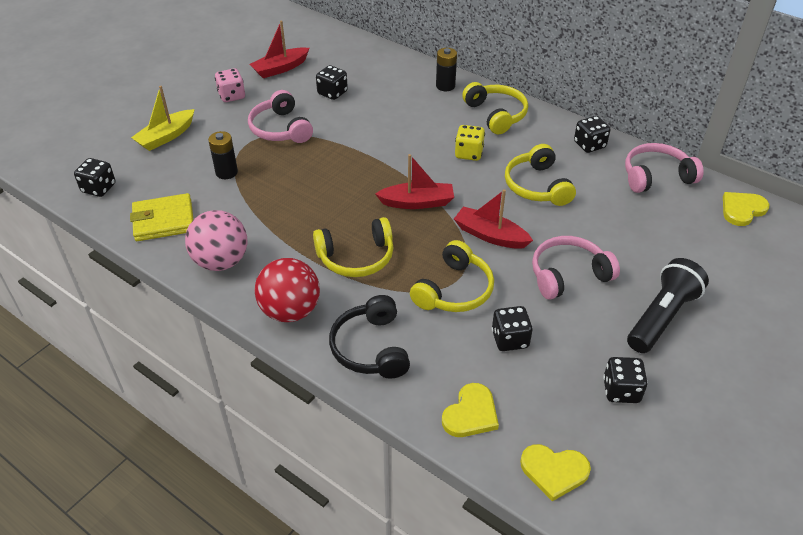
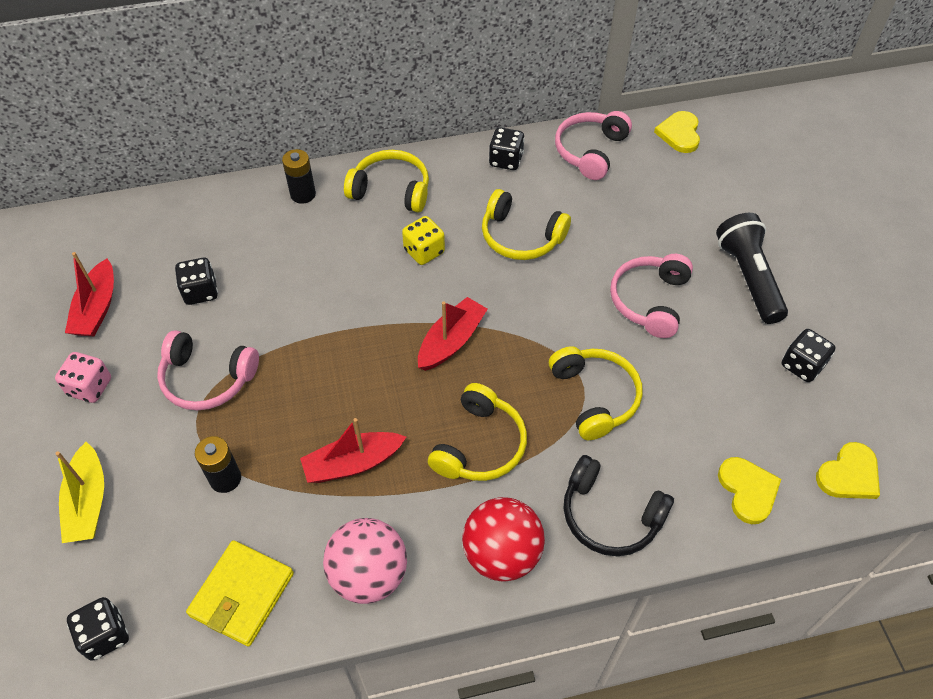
camera: 50 degrees left, 10 degrees up
red boat [454,189,533,249] -> red boat moved to [300,418,406,483]
black dice [492,306,533,351] -> none

